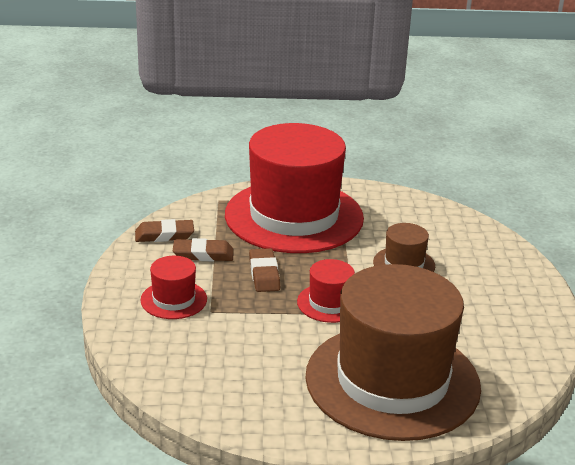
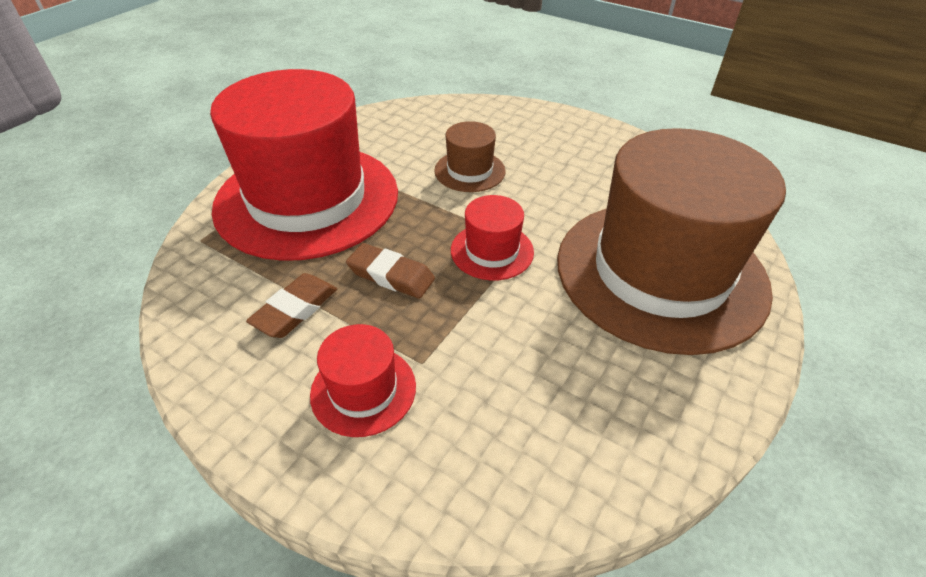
camera: 55 degrees left, 15 degrees up
brown eraser [135,219,194,242] -> none

